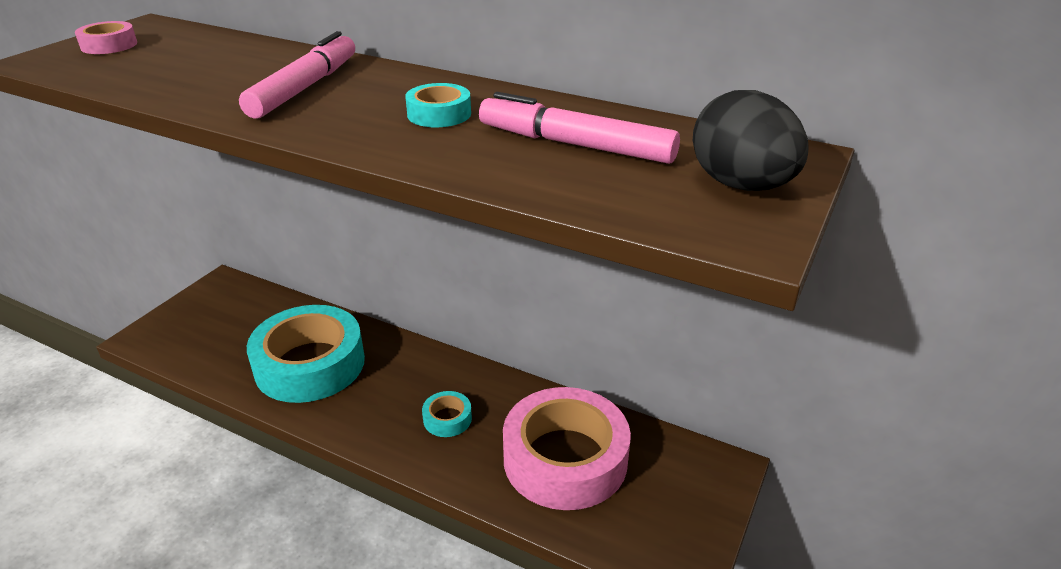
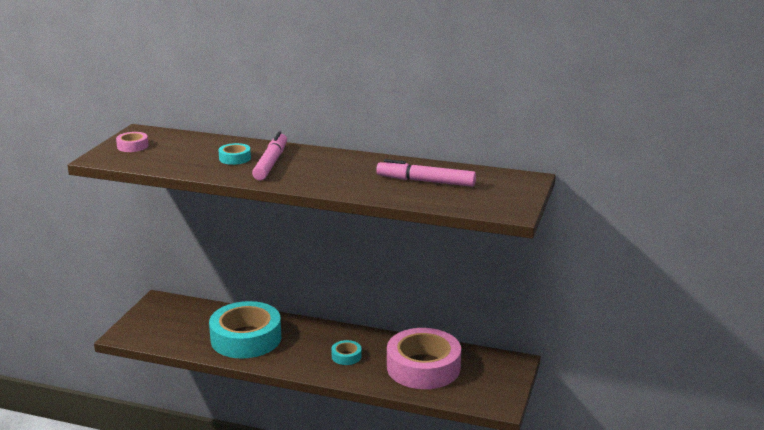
camera: 10 degrees left, 10 degrees down
turquoise tape [405,83,471,127] -> turquoise tape moved to [218,143,251,165]
black egg [693,90,809,191] -> none

